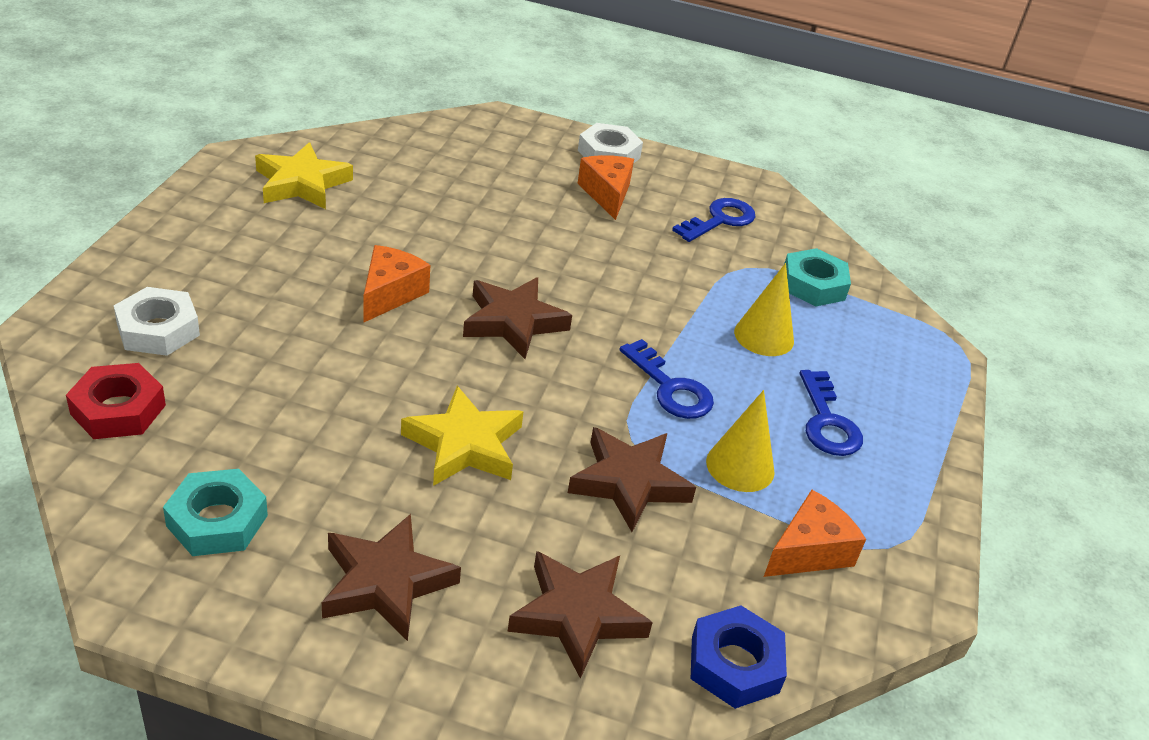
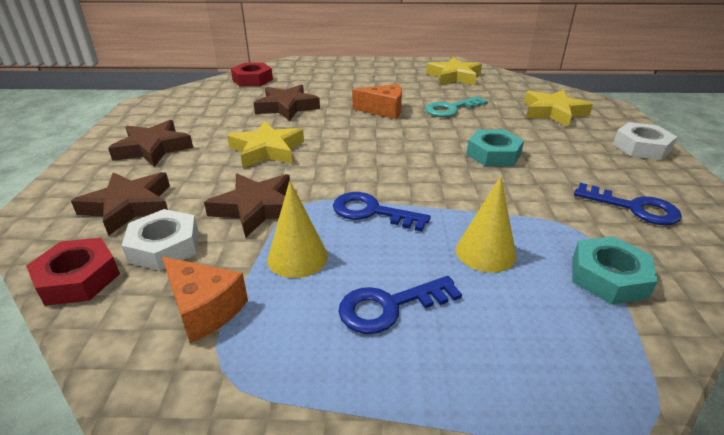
camera: 80 degrees right, 5 degrees down
white nut [114,287,200,356] -> white nut moved to [121,209,199,271]
turquoise nut [163,469,268,556] -> turquoise nut moved to [466,130,524,166]
brown star [463,277,572,359] -> brown star moved to [254,84,320,121]
orange cheese [577,155,634,220] -> none
blue key [619,339,714,419] -> blue key turned 75 degrees clockwise [333,192,430,232]
blue nut [691,606,787,709] -> red nut [26,238,120,306]
none -> turquoise key [425,96,488,117]
none -> yellow star [524,89,593,127]

